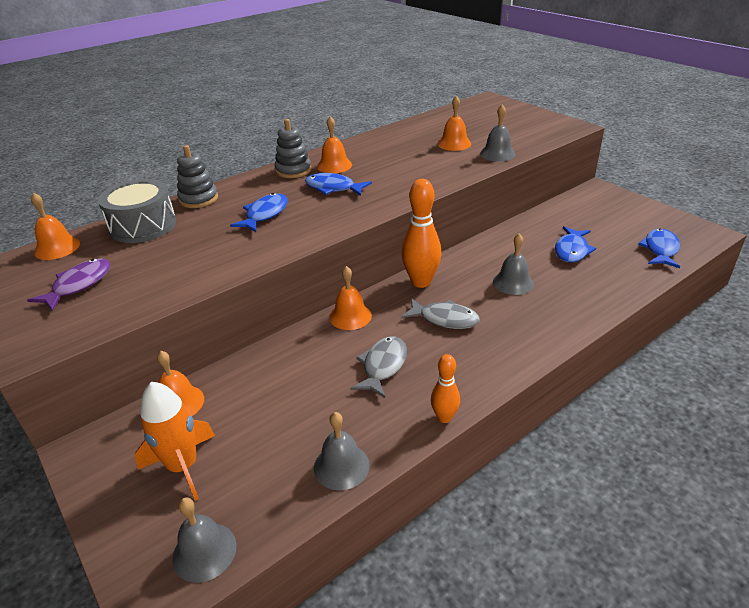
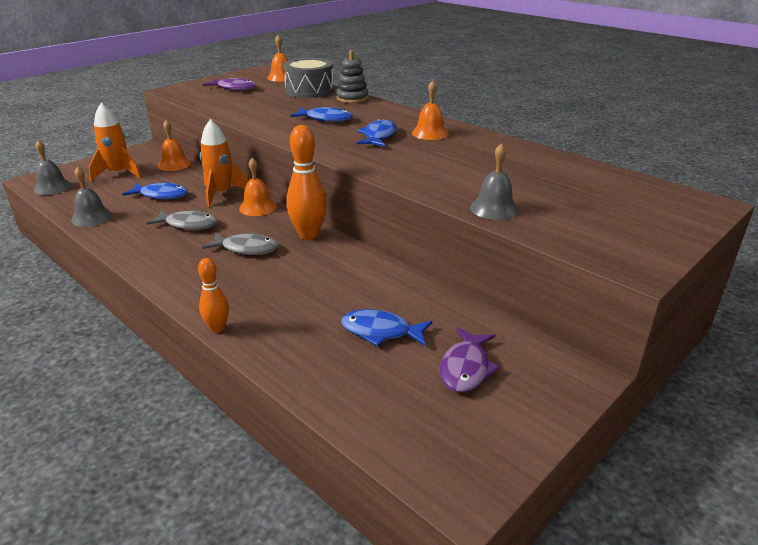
camera: 80 degrees right, 5 degrees down
grey stacking toy [275,119,311,178] -> none
grey fish [401,298,480,329] -> grey fish turned 90 degrees counterclockwise [202,232,278,255]
orange bowling pin [431,354,460,423] -> orange bowling pin moved to [198,258,229,333]
orange bell [438,96,471,151] -> none
grey bell [493,233,534,295] -> none
blue fish [638,229,680,268] -> blue fish moved to [122,182,188,200]
none -> orange rocket [200,119,248,207]
none -> purple fish [440,327,500,393]

